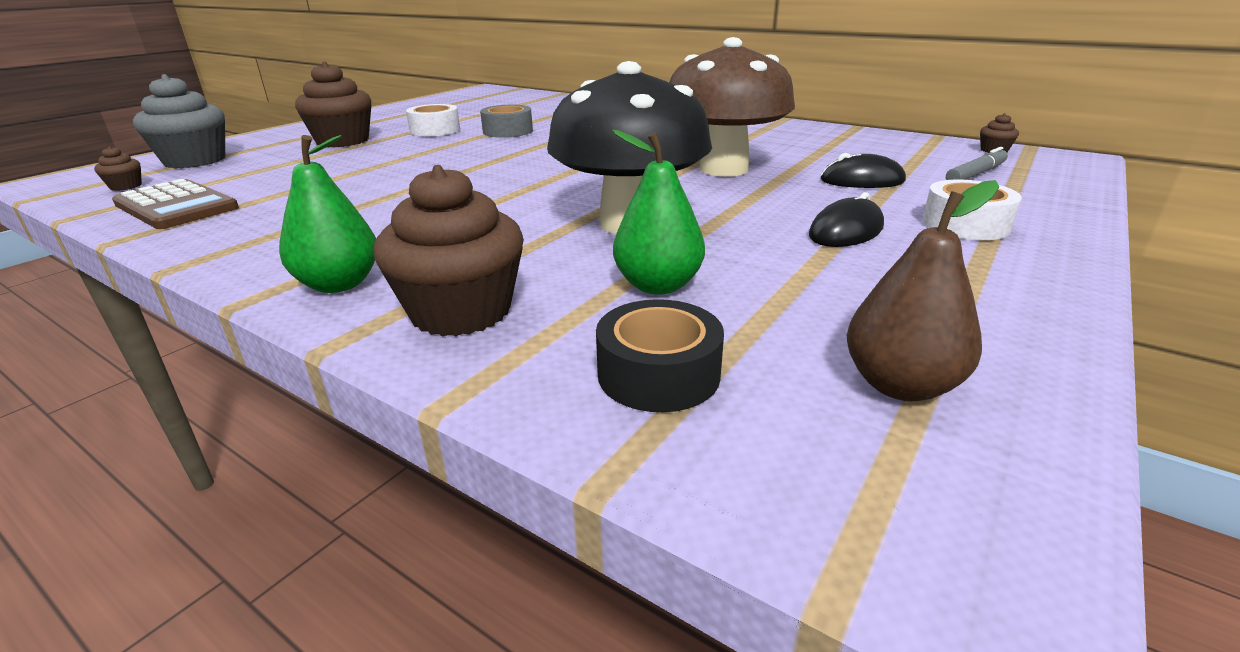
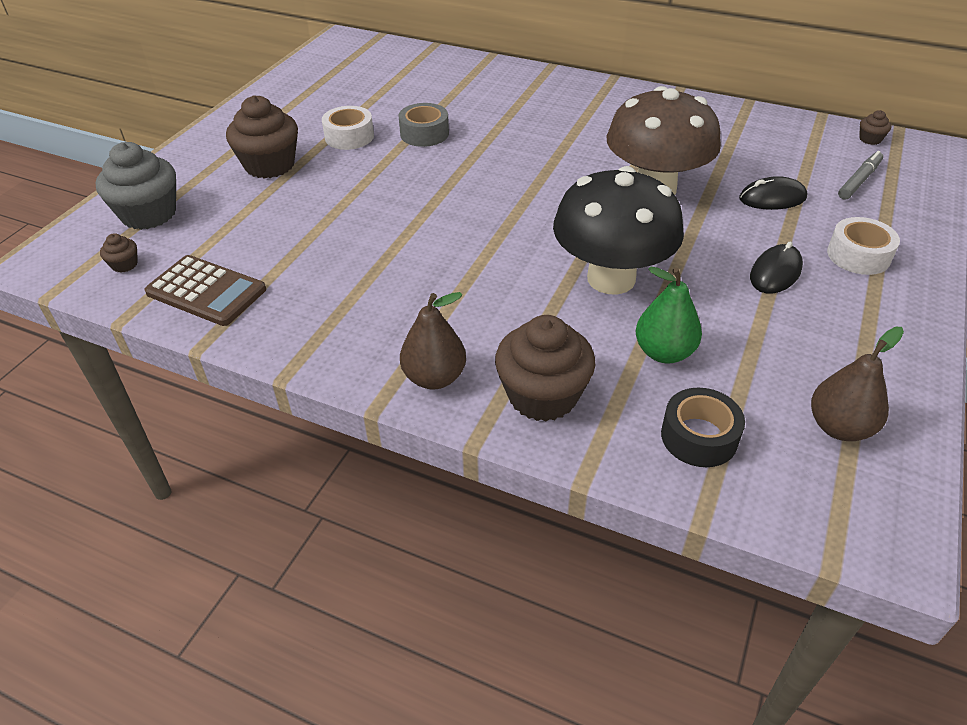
camera: 10 degrees left, 15 degrees up
green pear [279,135,376,293] -> brown pear [400,292,466,389]

